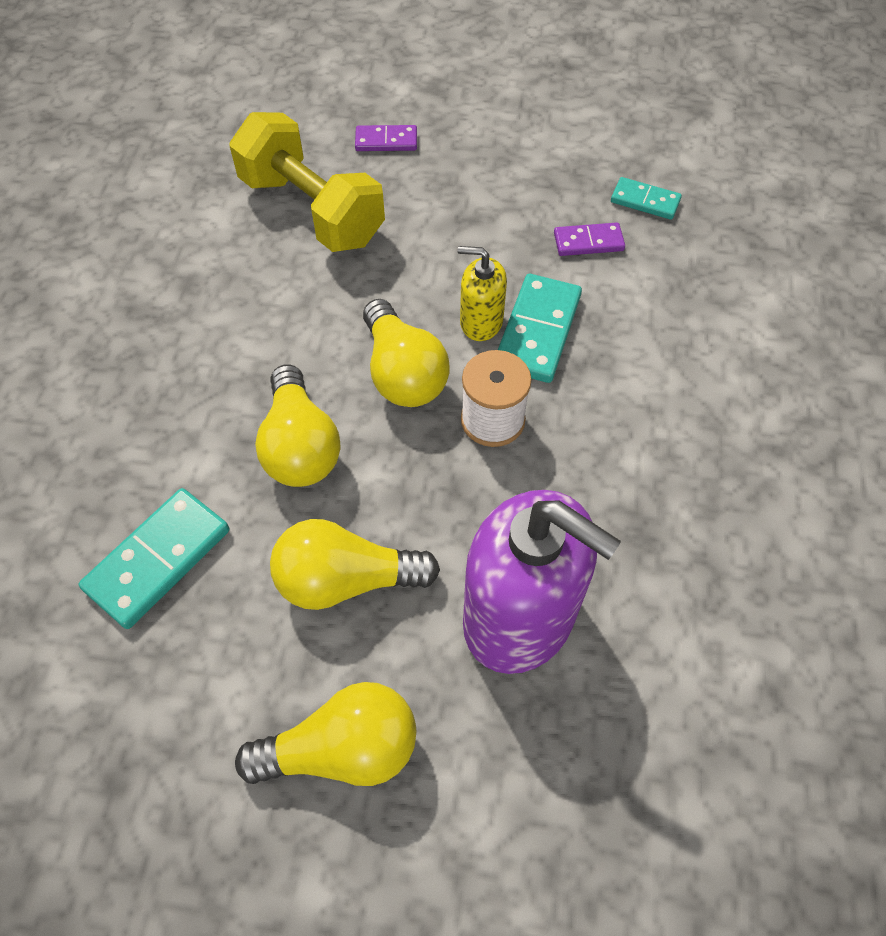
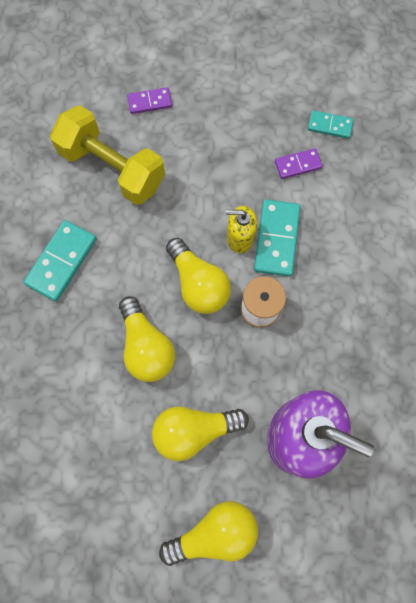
camera: 10 degrees left, 15 degrees up
turquoise domino [79,488,229,629] -> turquoise domino moved to [23,220,97,302]

